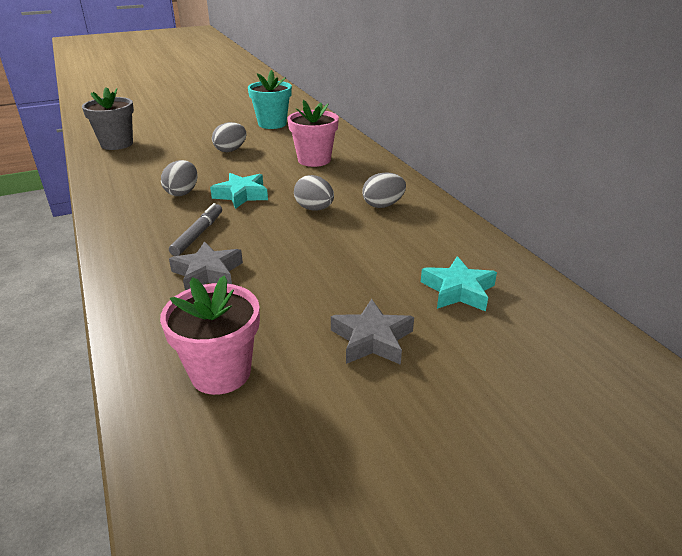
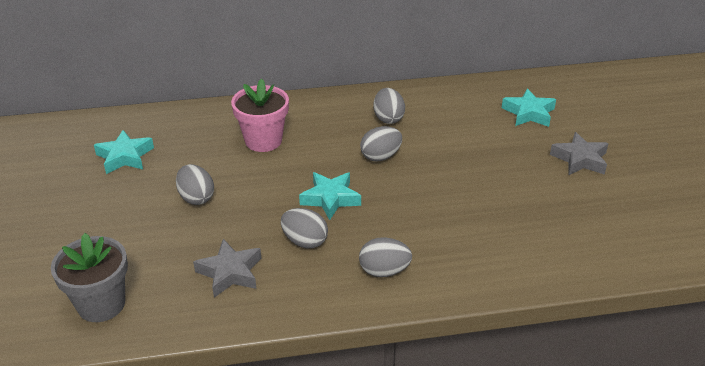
camera: 75 degrees left, 5 degrees up
pink flower pot [160,276,260,395] -> none
grey marker [169,203,222,256] -> none
grey star [169,241,243,290] -> grey star moved to [193,239,261,298]
turquoise flower pot [248,70,292,129] -> turquoise star [94,130,154,174]
none -> grey egg [359,237,412,277]

